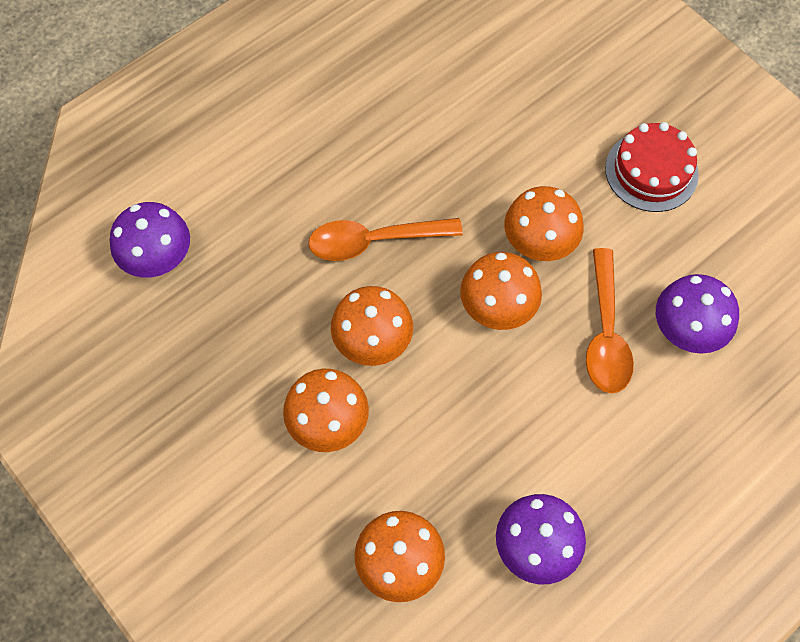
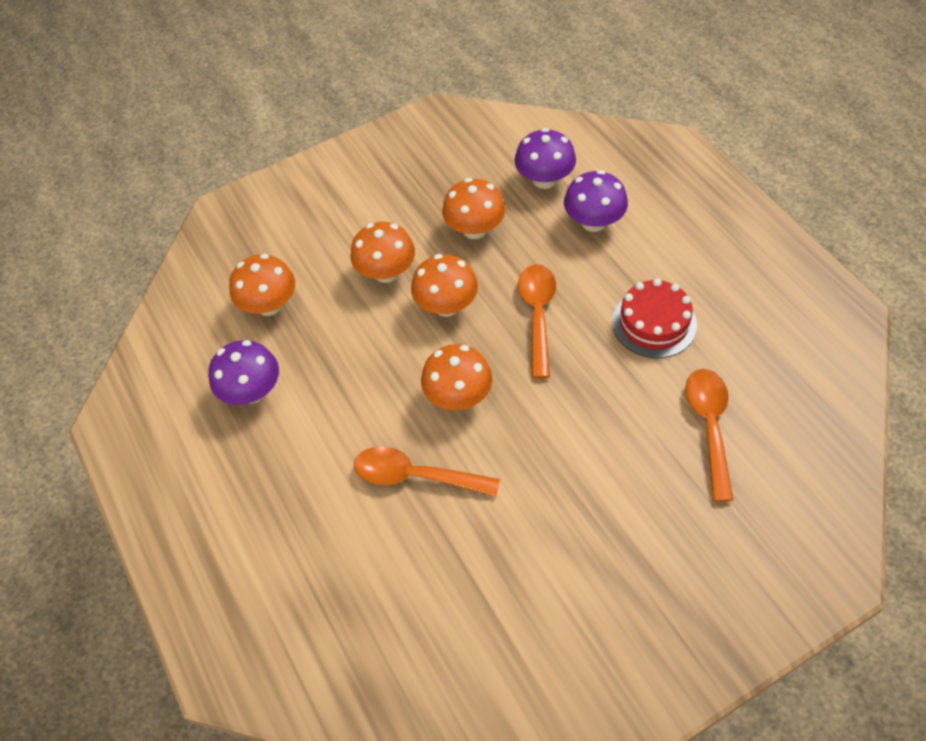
camera: 105 degrees right, 10 degrees down
orange mushroom [504,186,584,261] -> orange mushroom moved to [442,178,506,239]
red cake [605,122,699,212] -> red cake moved to [612,278,697,358]
purple mushroom [656,274,739,354] -> purple mushroom moved to [564,170,628,232]
none -> orange spoon [685,369,733,502]

